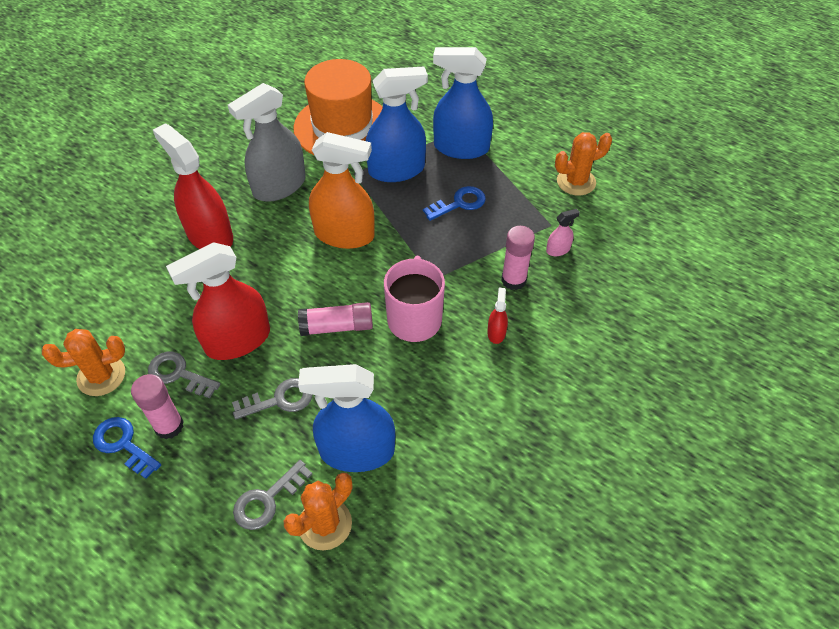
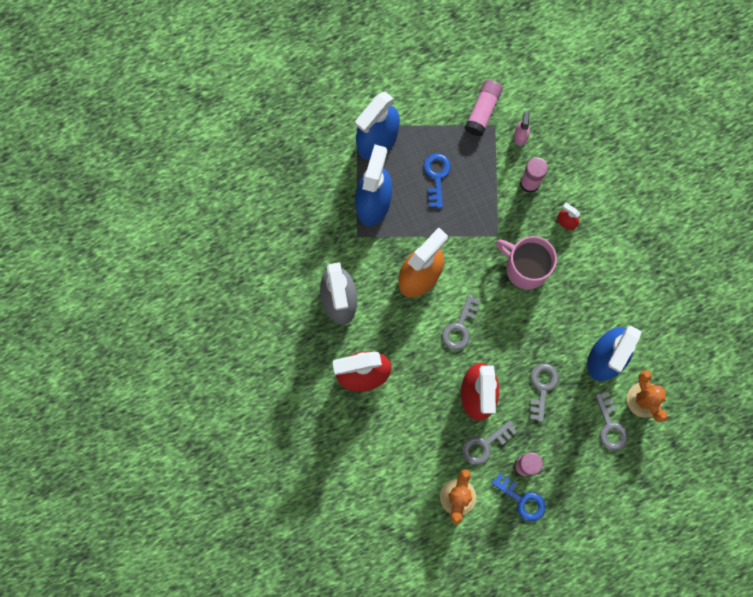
camera: 60 degrees left, 25 degrees up
blue key [93,417,161,479] -> blue key turned 120 degrees counterclockwise [491,473,546,522]
orange hat [294,59,383,156] -> none
pink glue stick [298,302,373,336] -> pink glue stick moved to [465,80,503,136]
orange cactus [555,132,612,196] -> none
none -> grey key [442,295,480,350]

